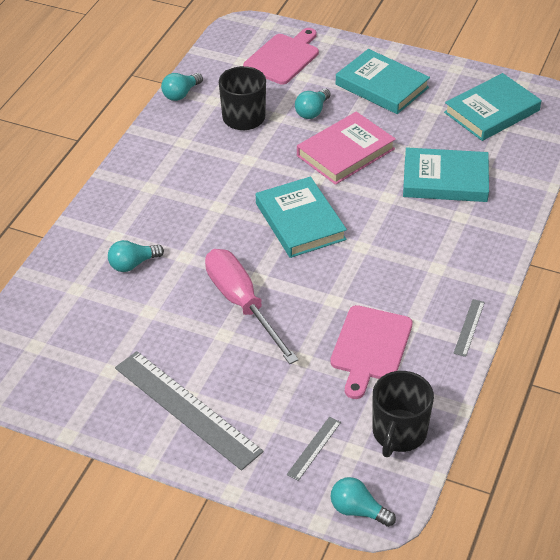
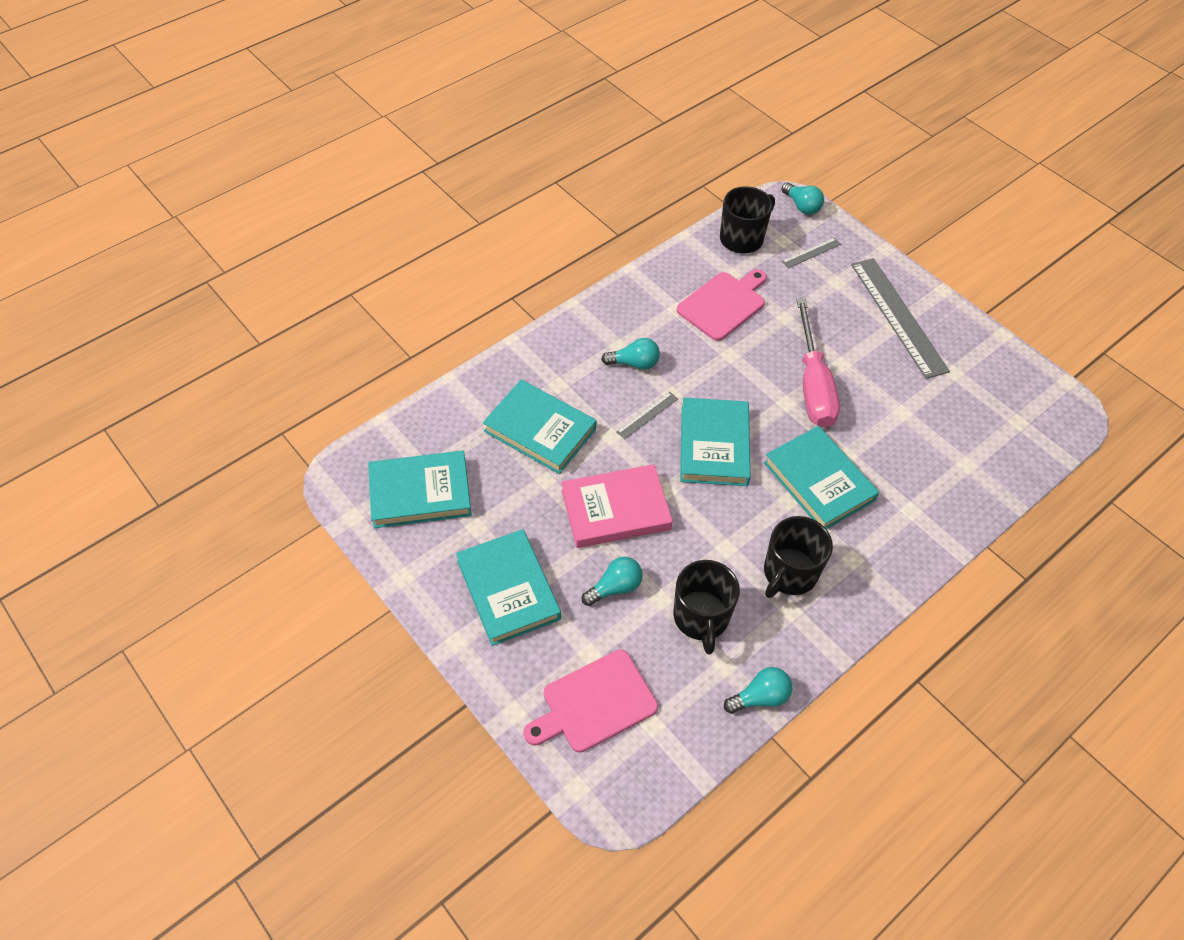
camera: 155 degrees left, 10 degrees up
turquoise light bulb [108,240,164,272] -> turquoise light bulb moved to [601,338,660,370]
grey ruler [453,299,485,357] -> grey ruler moved to [616,392,678,439]
none -> turquoise book [764,426,879,529]
none -> black mug [764,516,833,598]

